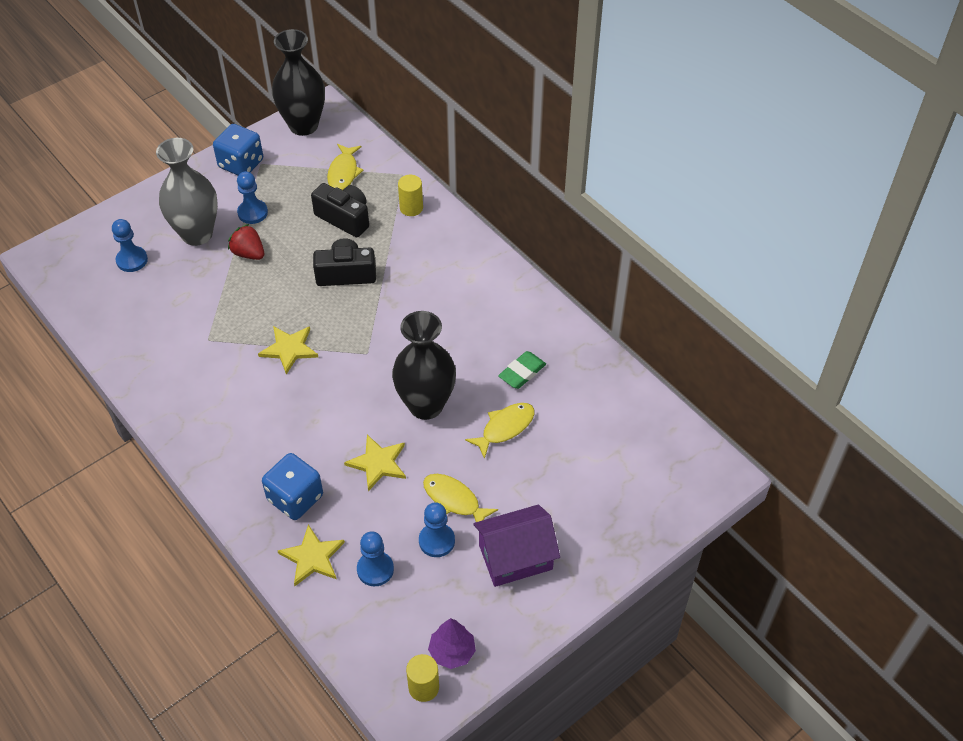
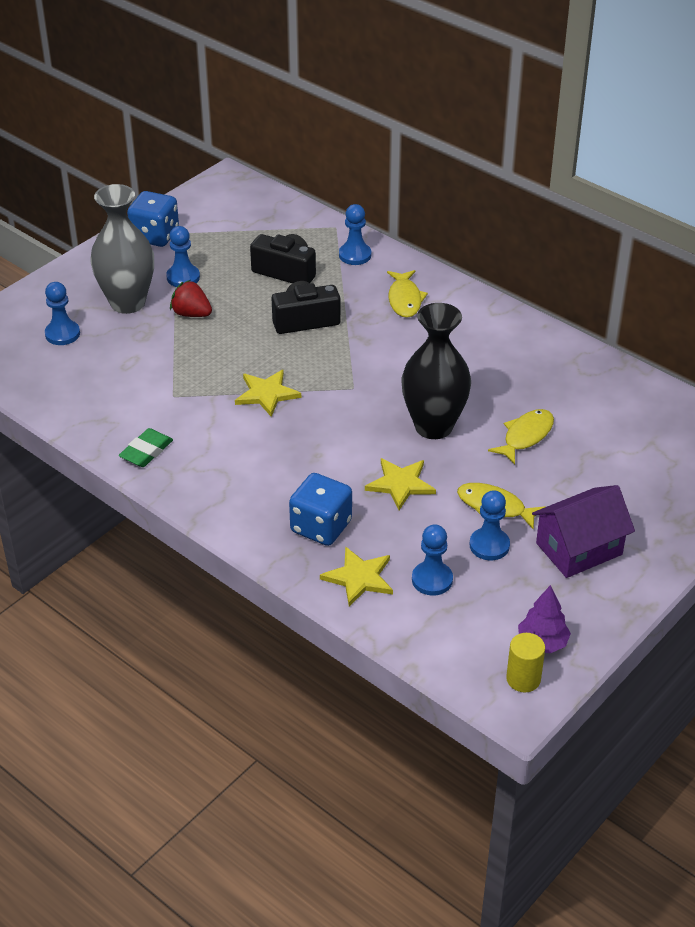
camera: 10 degrees left, 10 degrees down
black vase [272,29,325,136] -> none
yellow fish [327,144,363,190] -> yellow fish moved to [387,270,428,318]
yellow cylinder [398,175,423,216] -> blue pawn [339,204,371,265]
green eraser [498,351,546,389] -> green eraser moved to [119,428,173,467]

